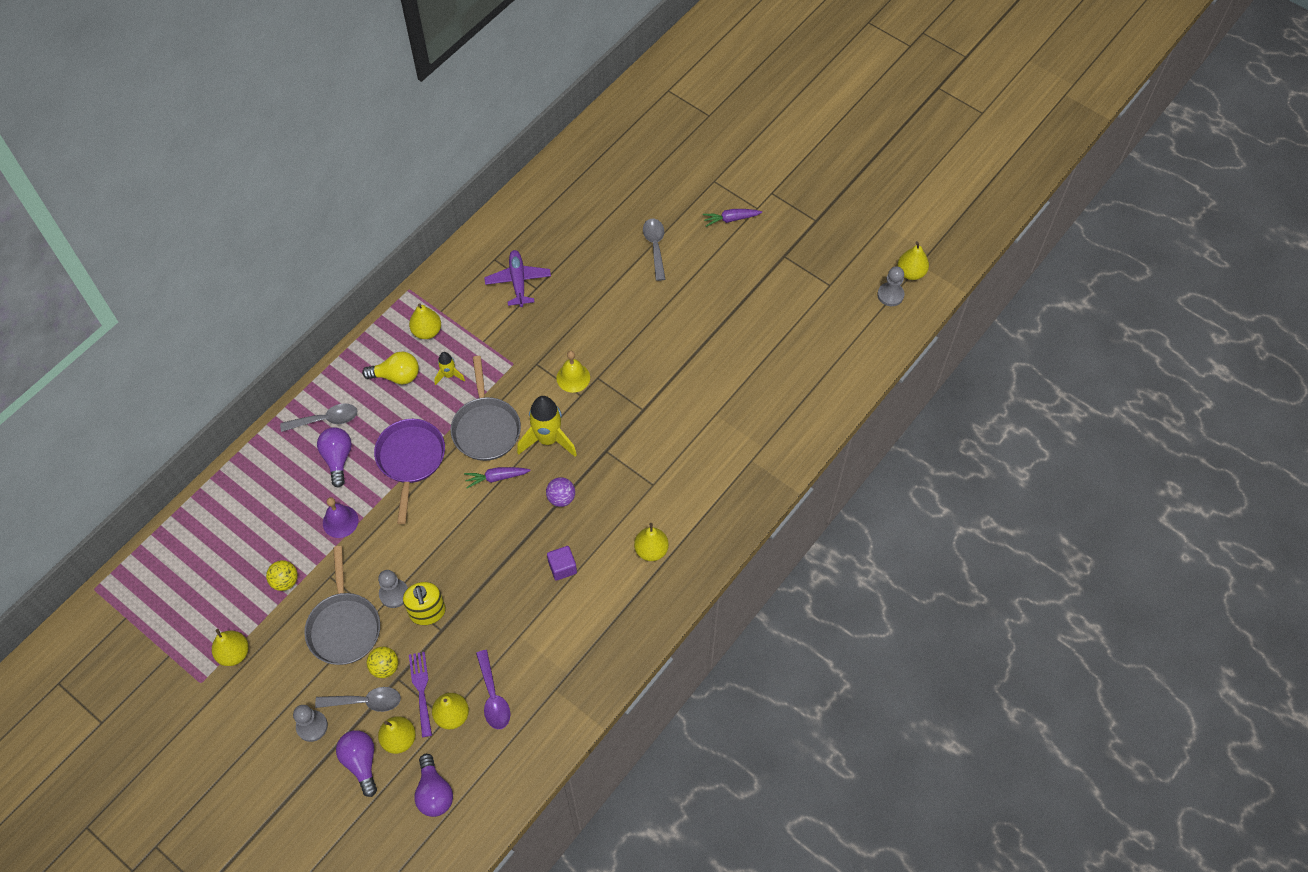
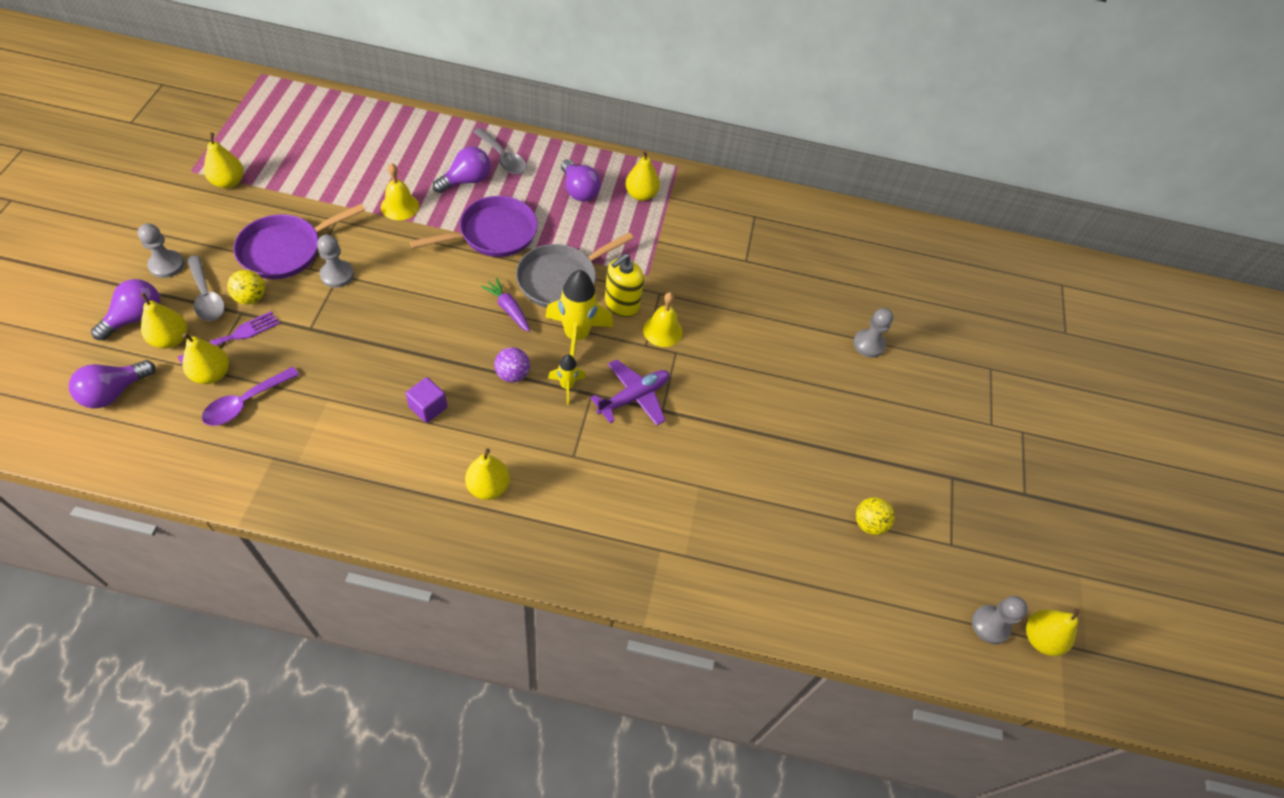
camera: 55 degrees right, 5 degrees down
yellow ball [266,560,298,591] -> yellow ball moved to [856,497,895,535]
grey pan [304,546,380,665] -> purple pan [233,204,365,279]
purple bell [323,497,358,538] -> yellow bell [381,163,419,220]
yellow light bulb [362,352,419,384] -> purple light bulb [561,159,601,202]
yellow soap dispenser [403,582,446,625] -> yellow soap dispenser moved to [605,254,644,317]
yellow rocket [434,352,465,385] -> yellow rocket moved to [548,354,586,405]
purple plane [484,250,551,307] -> purple plane moved to [591,359,669,426]
grey spoon [643,218,665,281] -> grey pawn [853,308,893,358]
purple carrot [703,209,762,227] -> none

